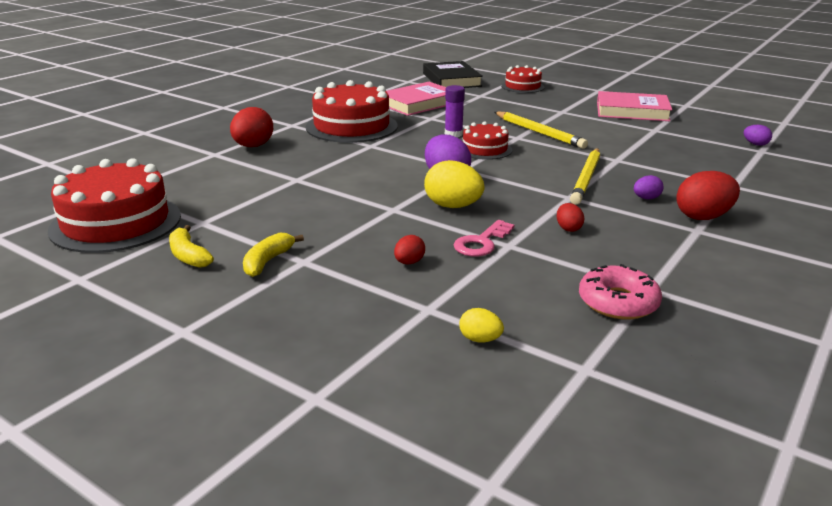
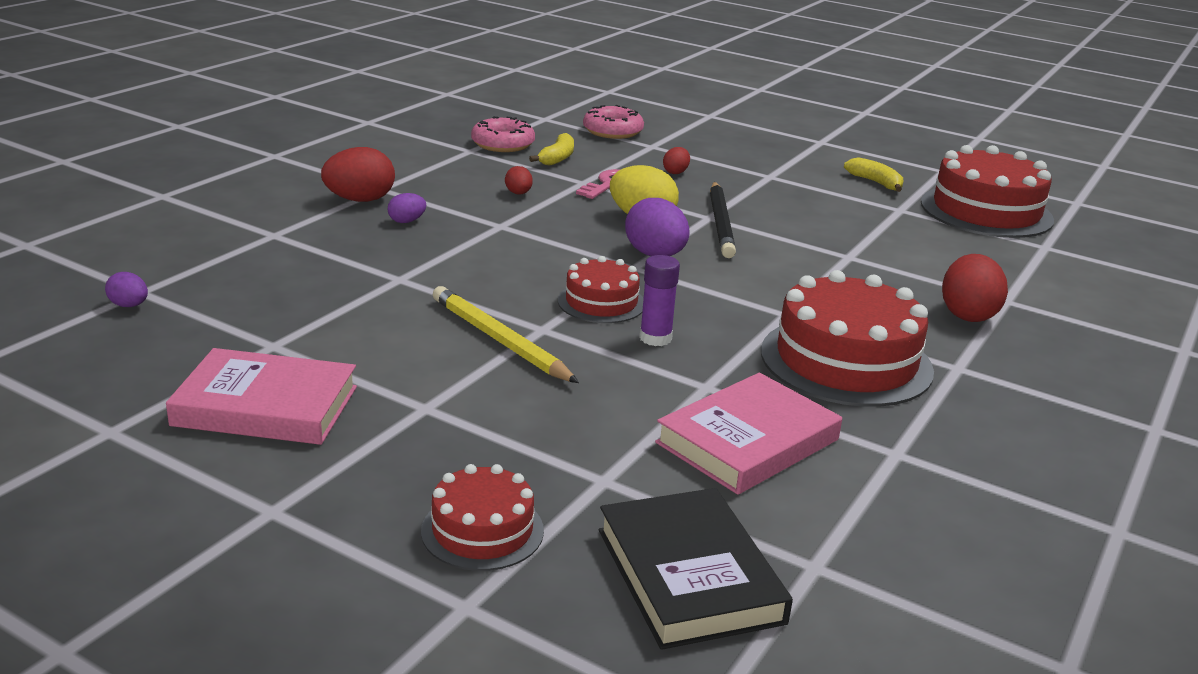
camera: 175 degrees right, 0 degrees up
yellow banana [243,233,304,277] -> yellow banana moved to [529,133,574,166]
yellow egg [459,308,504,343] -> pink donut [583,105,644,139]
yellow pencil [570,148,600,205] -> none
none -> black pencil [710,182,736,258]

